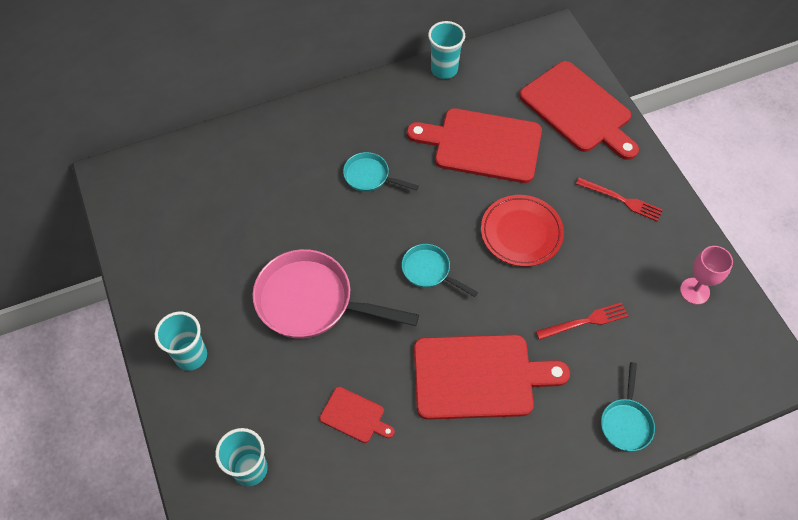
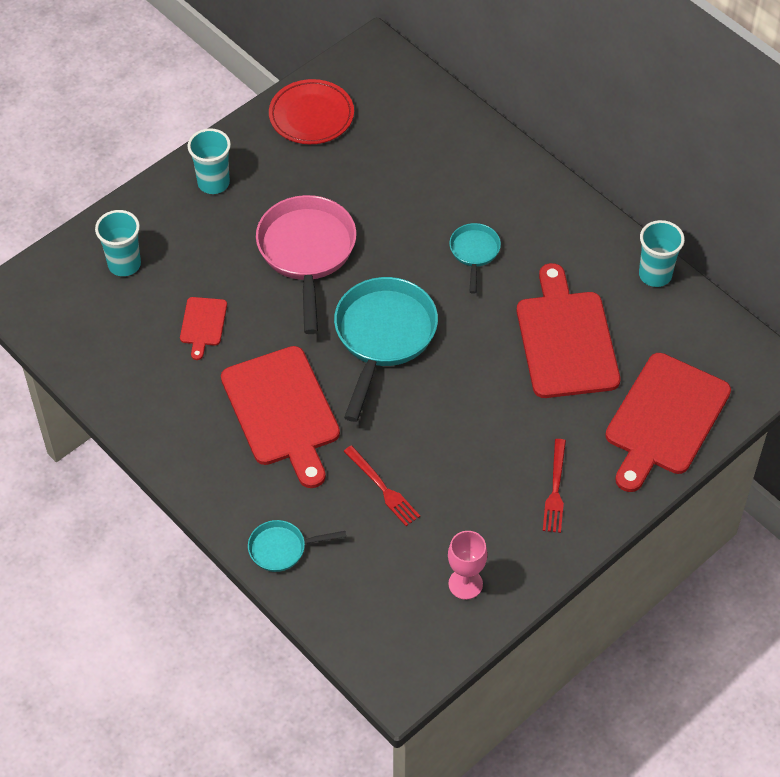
camera: 70 degrees right, 5 degrees down
turquoise pan [402,244,478,297] -> turquoise pan [334,277,438,422], size x1.96
red plate [481,195,564,267] -> red plate moved to [269,79,354,144]

